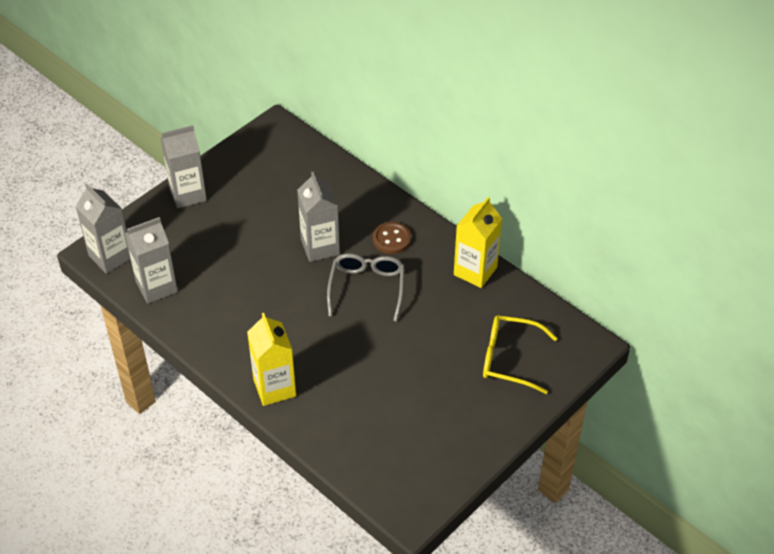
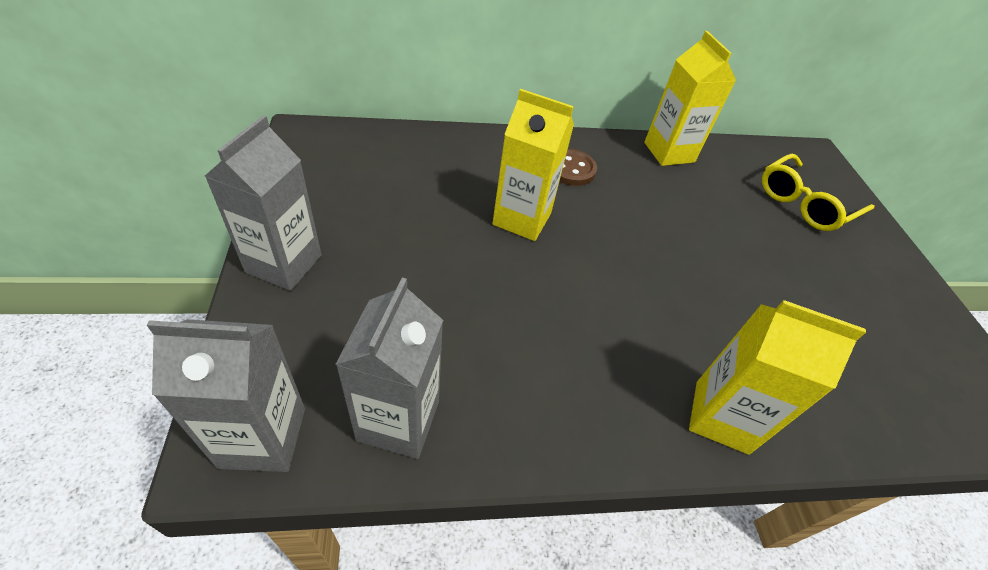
camera: 55 degrees left, 0 degrees up
grey carton [297,172,340,262] -> yellow carton [492,89,574,241]
grey glasses [327,253,405,322] -> none

